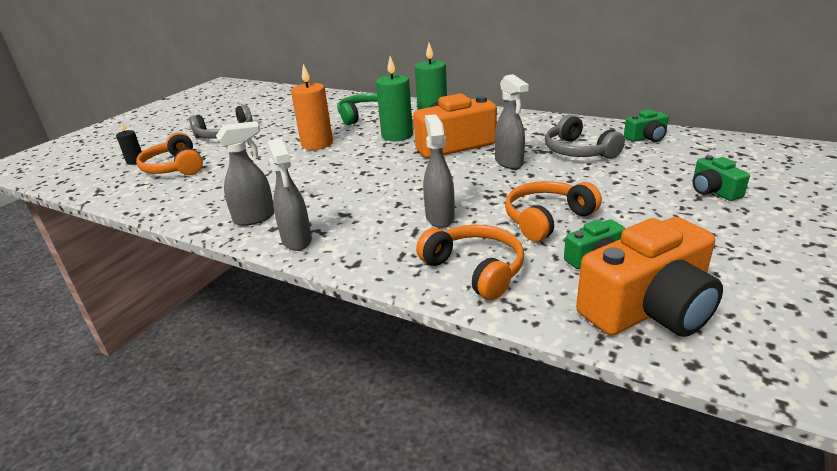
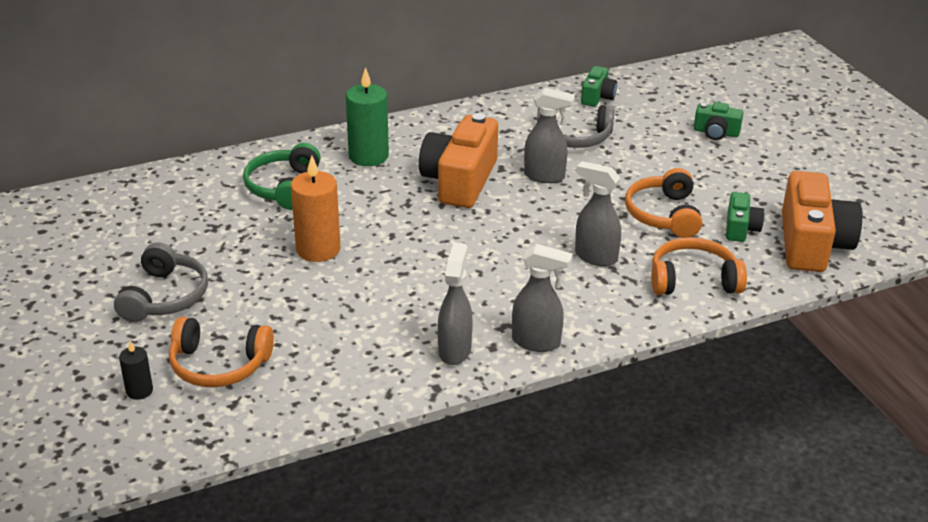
camera: 55 degrees left, 5 degrees up
green candle [376,56,413,141] -> none

